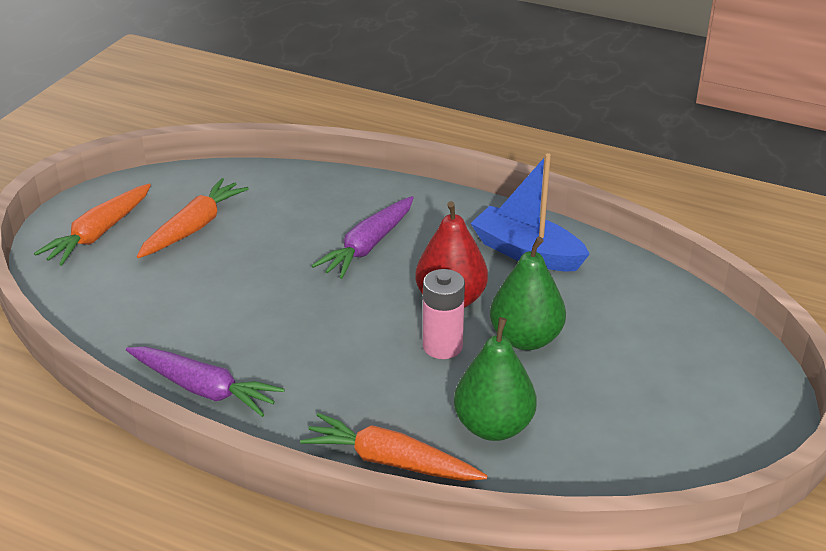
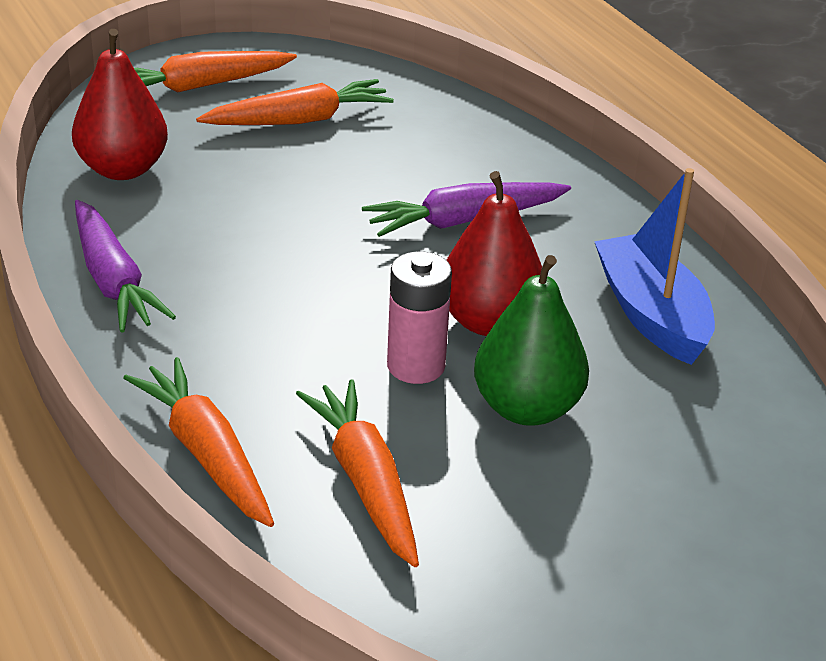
camera: 35 degrees right, 0 degrees up
green pear [454,317,537,441] -> orange carrot [296,379,419,567]
none -> red pear [72,29,168,180]

